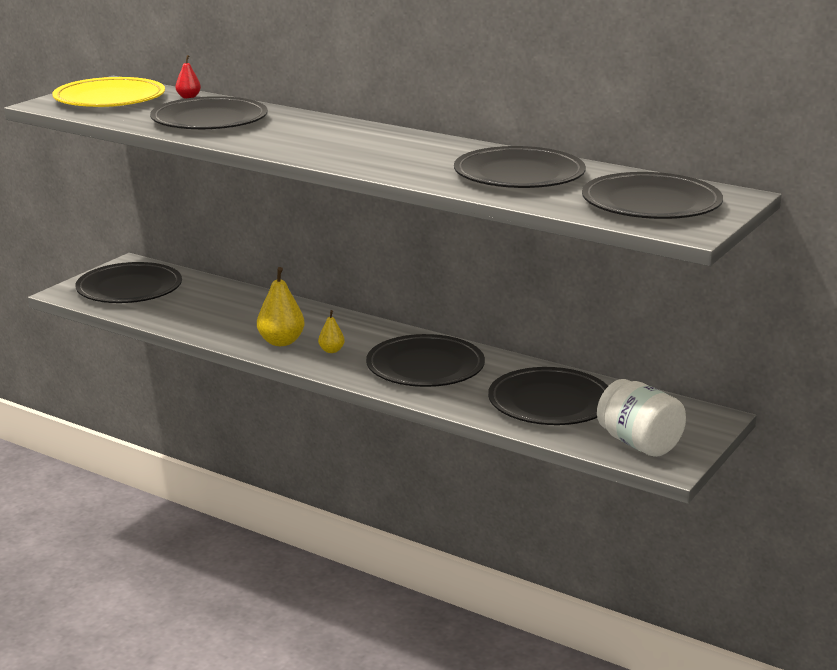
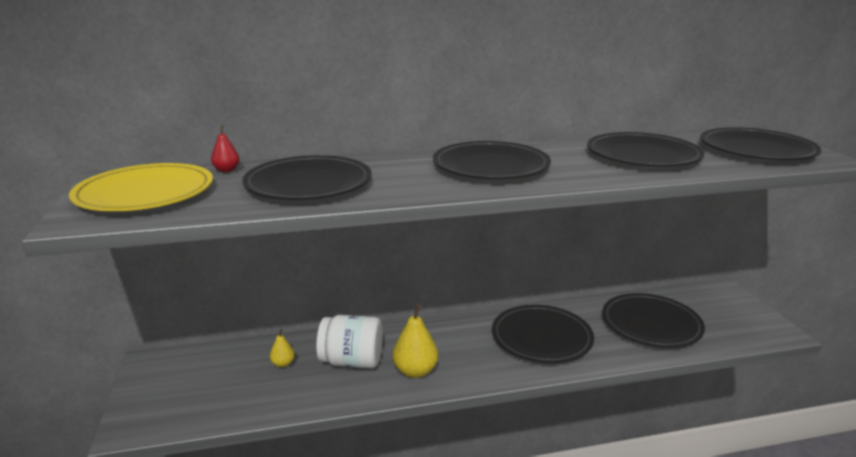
camera: 45 degrees left, 0 degrees up
black plate [76,262,182,303] -> black plate moved to [433,141,551,179]
yellow pear [318,310,345,353] -> yellow pear moved to [270,329,295,367]
white jar [597,379,686,457] -> white jar moved to [316,315,383,368]

